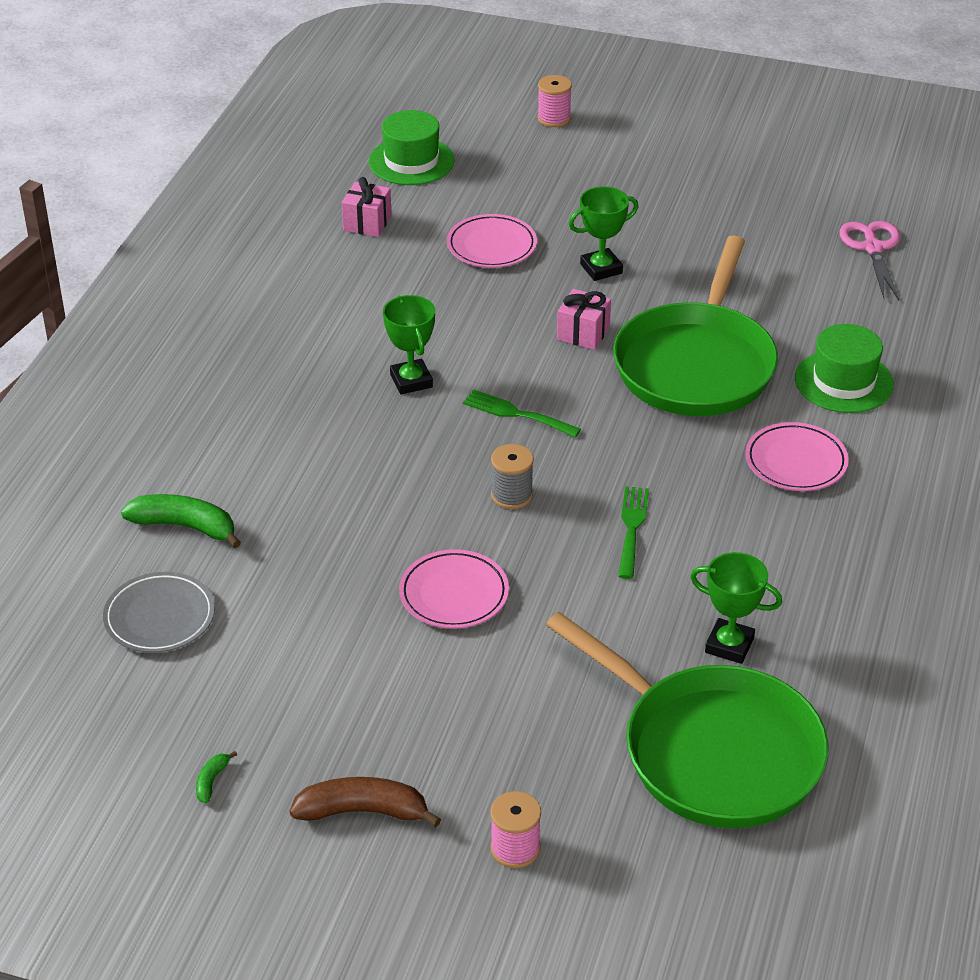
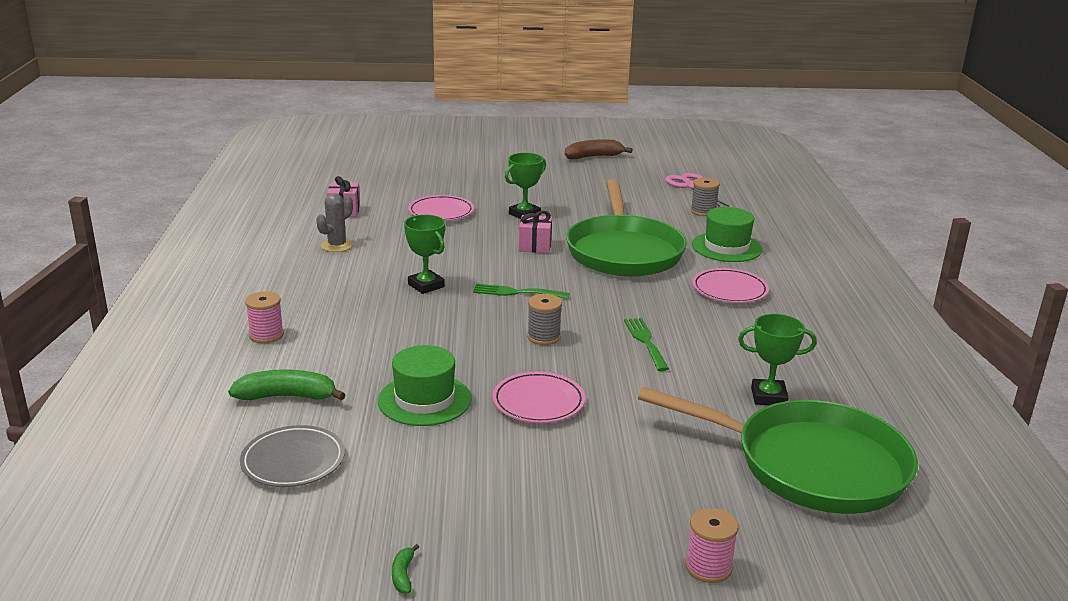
camera: 20 degrees left, 15 degrees down
brown banana [290,777,441,827] -> brown banana moved to [565,139,632,159]
green hat [369,110,454,185] -> green hat moved to [378,345,472,426]
pink spool [538,75,572,127] -> pink spool moved to [245,291,284,343]
none -> grey cactus [316,193,353,252]
none -> grey spool [691,178,720,216]

